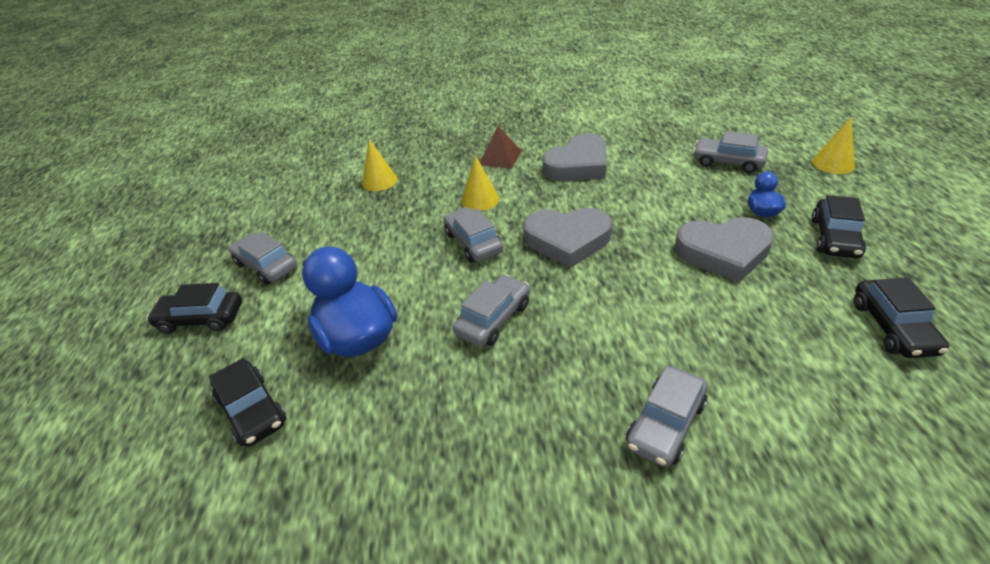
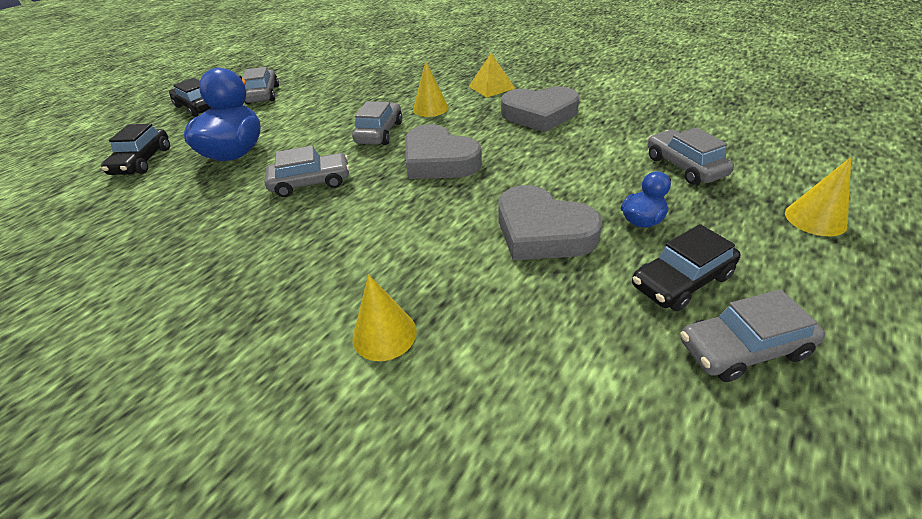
camera: 40 degrees right, 0 degrees up
yellow cone [362,139,397,191] -> yellow cone moved to [353,274,417,361]
brown pyramid [480,127,522,169] -> yellow pyramid [469,53,516,98]
grey car [626,366,708,467] -> grey car moved to [680,289,825,382]
black car [854,277,949,358] -> none

